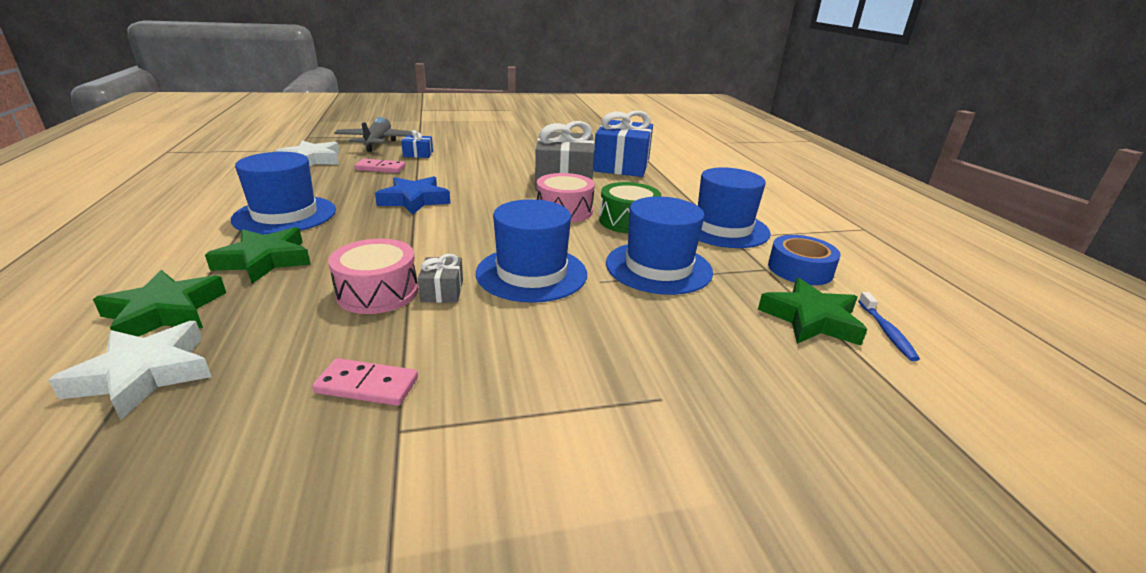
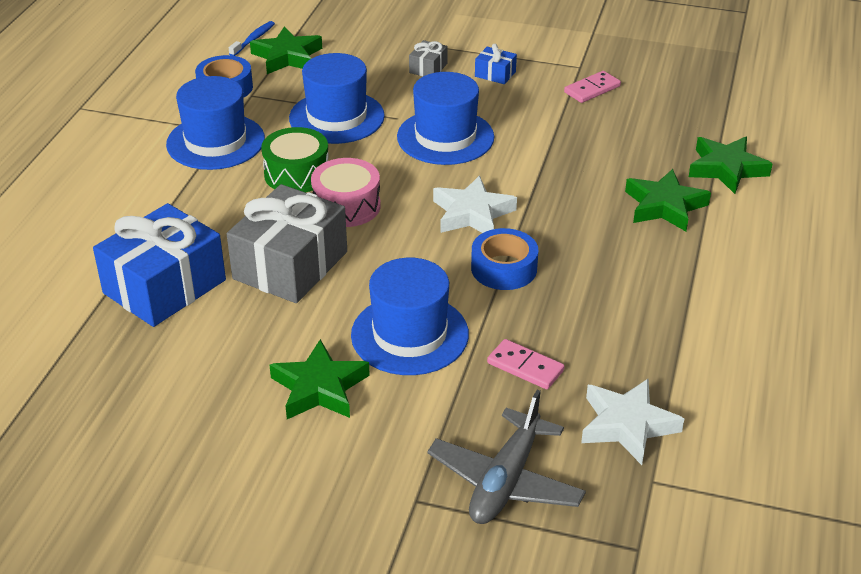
camera: 150 degrees left, 10 degrees up
white star [48,321,212,420] -> white star moved to [433,175,517,233]
blue hat [231,152,336,235] -> blue hat moved to [351,258,469,375]
pink domino [312,358,418,406] -> pink domino turned 75 degrees counterclockwise [564,71,621,103]
pink drum [328,239,418,314] -> none
blue star [375,176,450,215] -> blue tape [471,228,538,290]
blue gift [401,130,433,158] -> blue gift moved to [475,44,517,84]
grey gift [418,254,463,303] -> grey gift moved to [409,40,448,76]
none -> green star [269,339,370,419]

